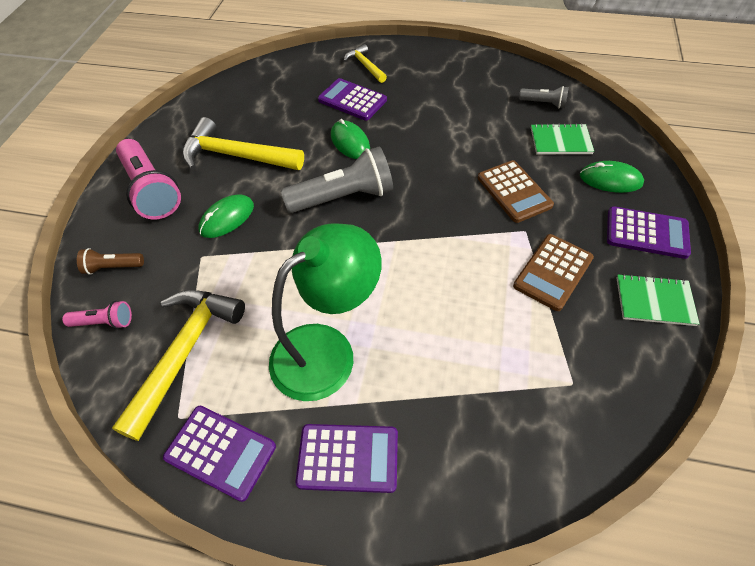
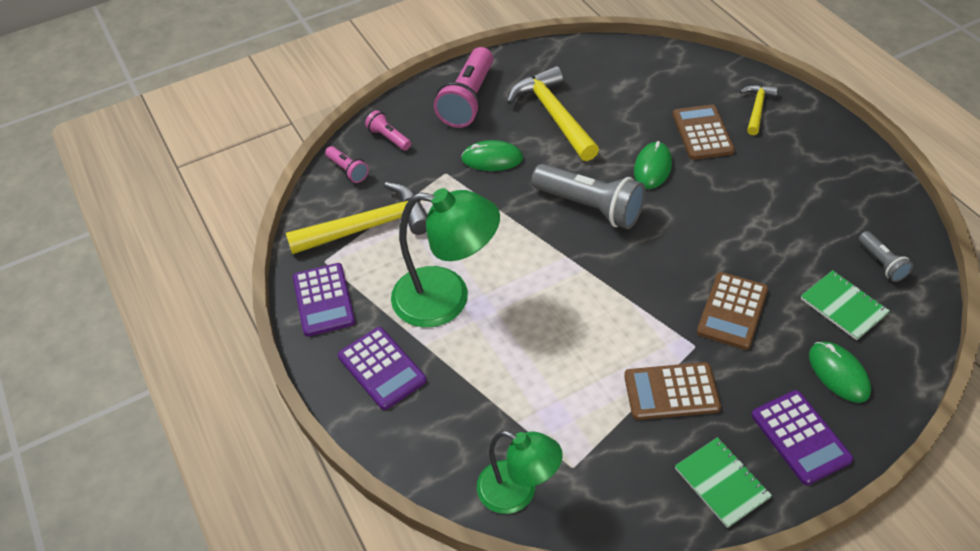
camera: 50 degrees right, 5 degrees down
brown flashlight [77,248,144,275] -> pink flashlight [365,110,411,151]
purple calculator [318,78,387,121] -> brown calculator [673,104,735,160]
none -> green lamp [477,431,563,514]

